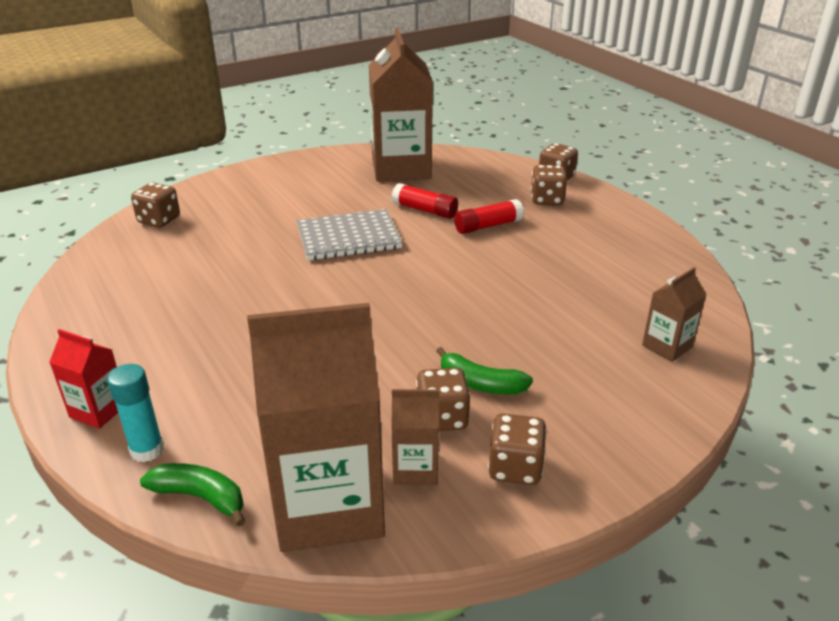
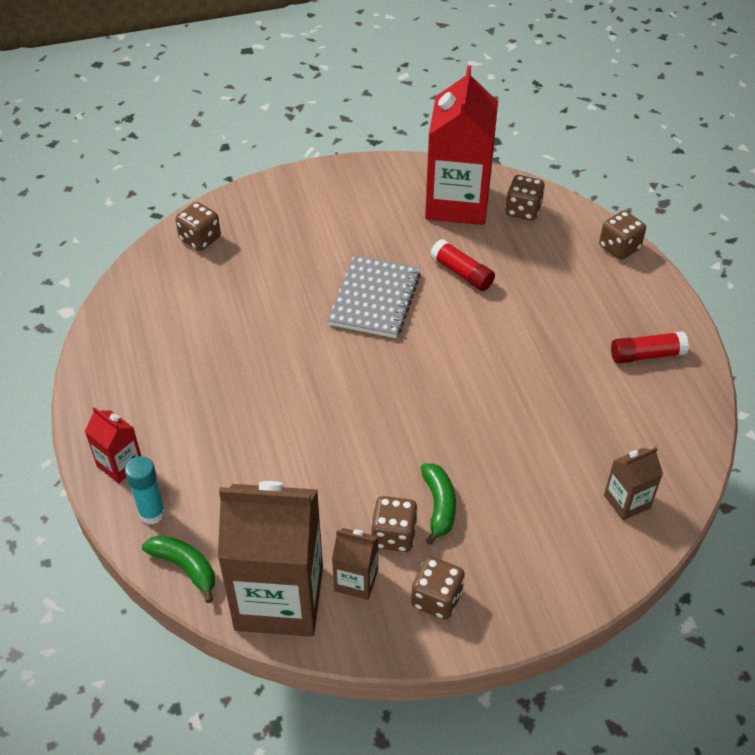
camera: 15 degrees right, 15 degrees up
grey notebook [296,209,403,260] -> grey notebook turned 75 degrees counterclockwise [327,255,421,338]
brown carton [369,27,433,181] -> red carton [425,65,498,225]
green banana [436,347,533,394] -> green banana turned 135 degrees counterclockwise [421,463,456,545]
red glue stick [454,199,524,234] -> red glue stick moved to [611,331,689,364]
brown dice [531,165,567,205] -> brown dice moved to [505,175,545,221]

